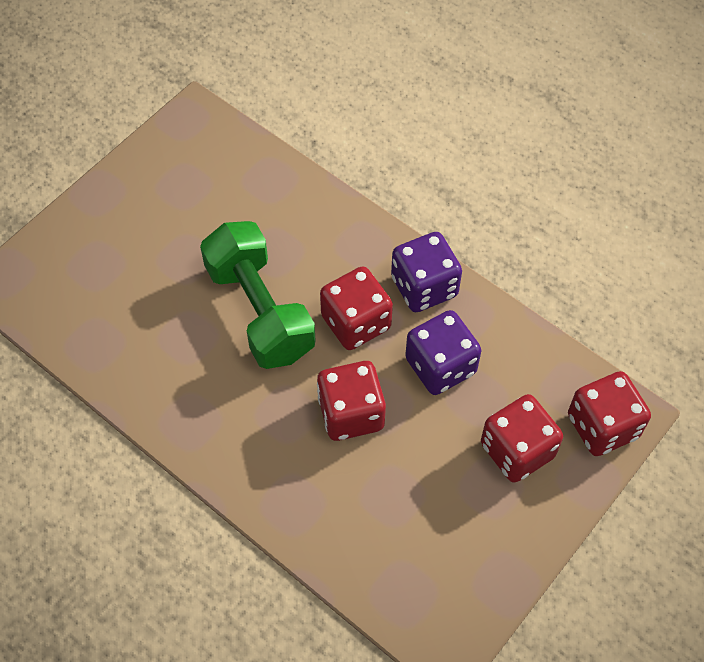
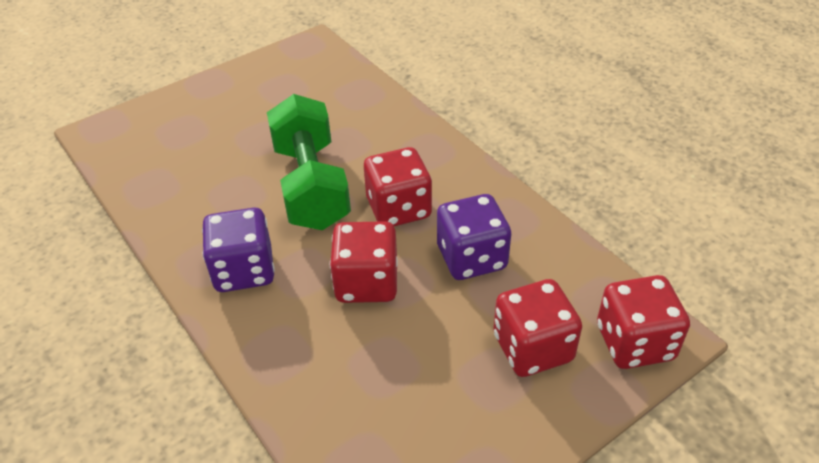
camera: 15 degrees right, 15 degrees down
purple dice [391,232,462,312] -> purple dice moved to [202,208,275,292]

